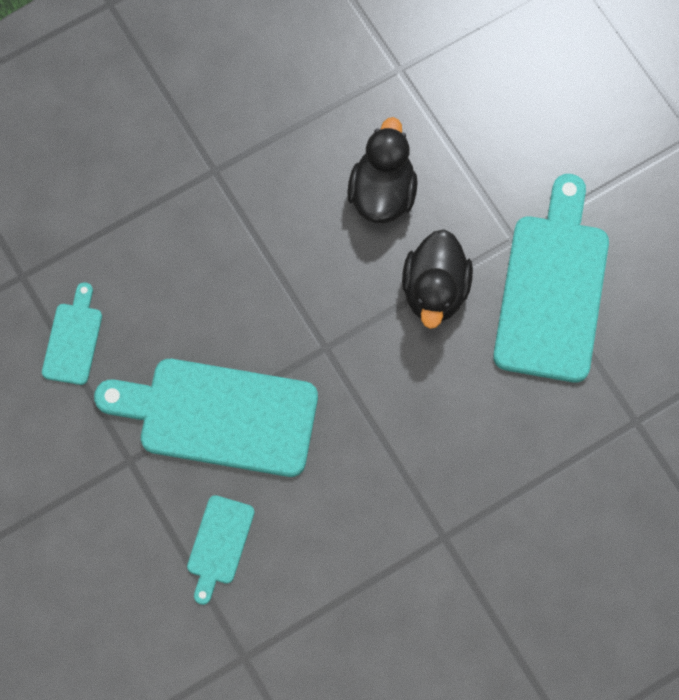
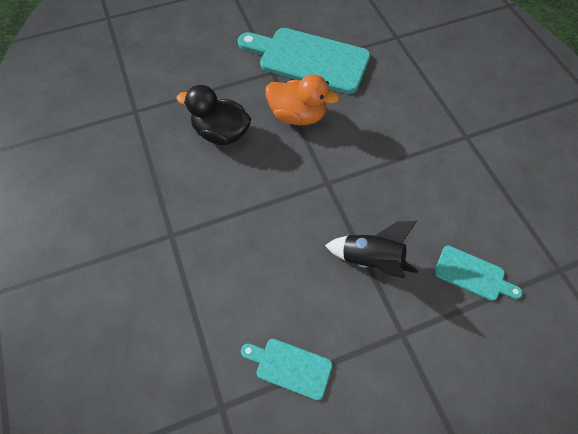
camera: 80 degrees left, 10 degrees down
turquoise cutting board [94,359,318,477] -> black rocket [325,221,418,279]
black duck [402,229,473,329] -> orange duck [265,74,339,125]

